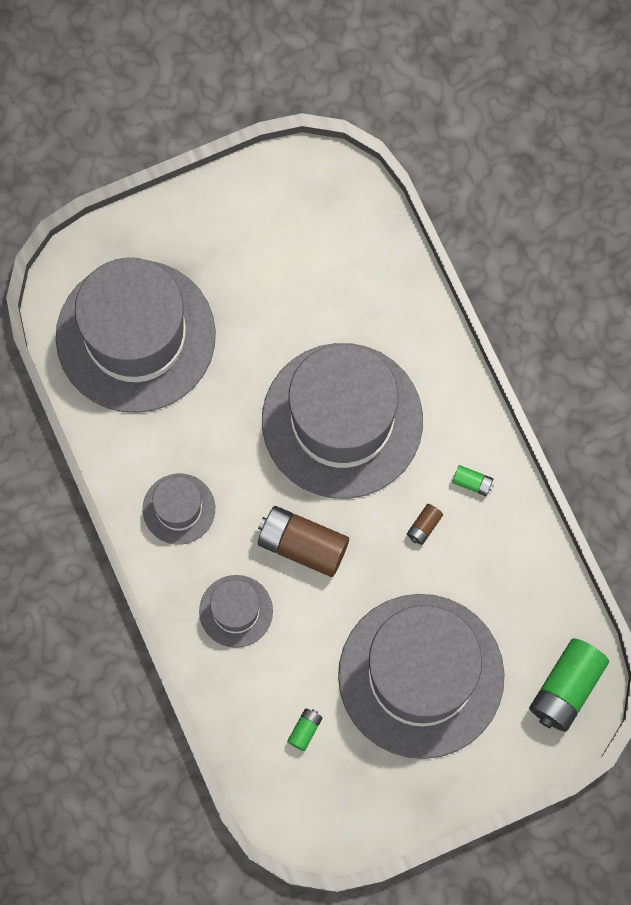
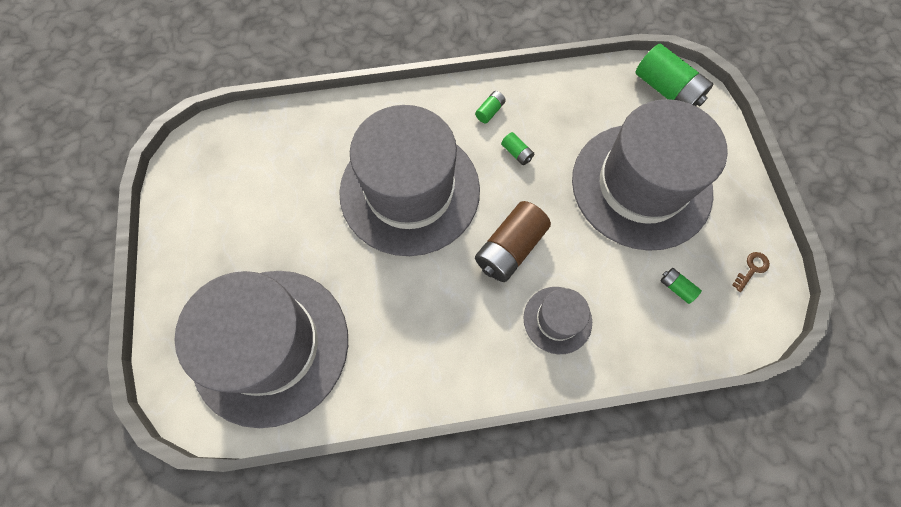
camera: 75 degrees left, 5 degrees down
grey hat [143,474,215,545] -> none
brown battery [407,504,443,545] -> green battery [501,132,534,165]
none -> brown key [732,252,770,292]

